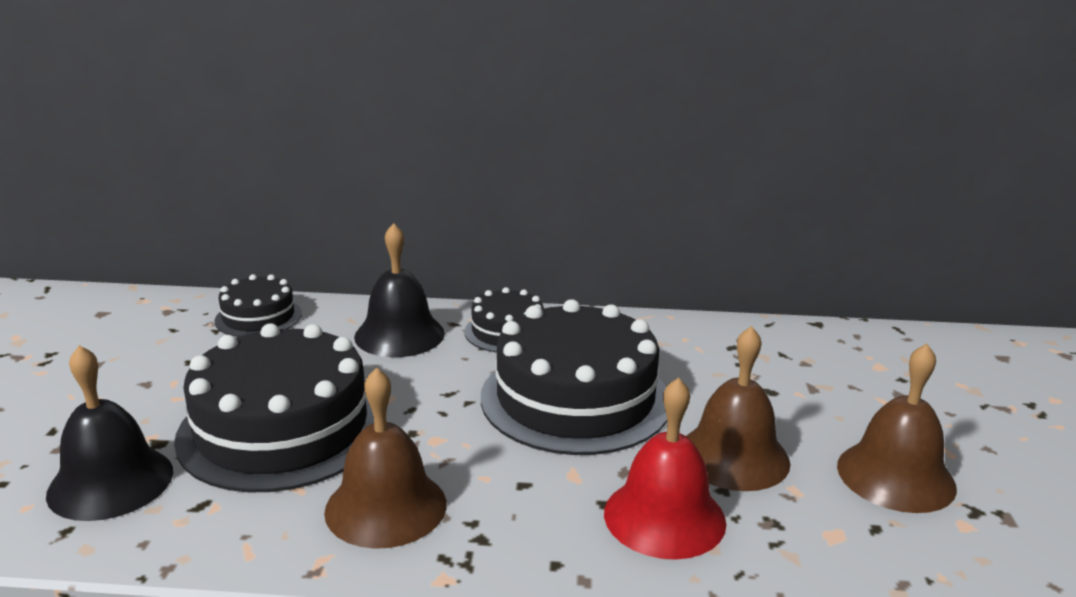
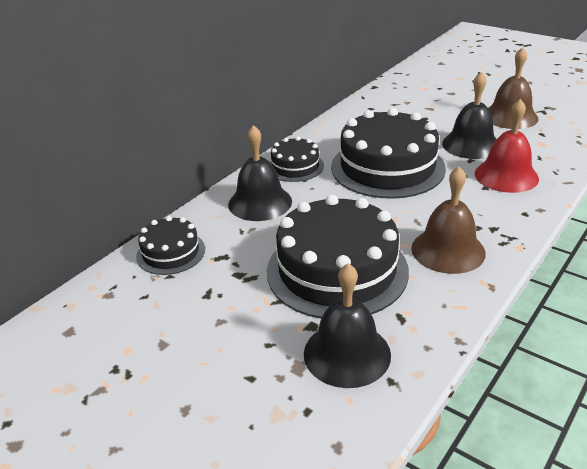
camera: 55 degrees left, 10 degrees up
brown bell [686,326,790,491] -> black bell [442,72,496,159]

